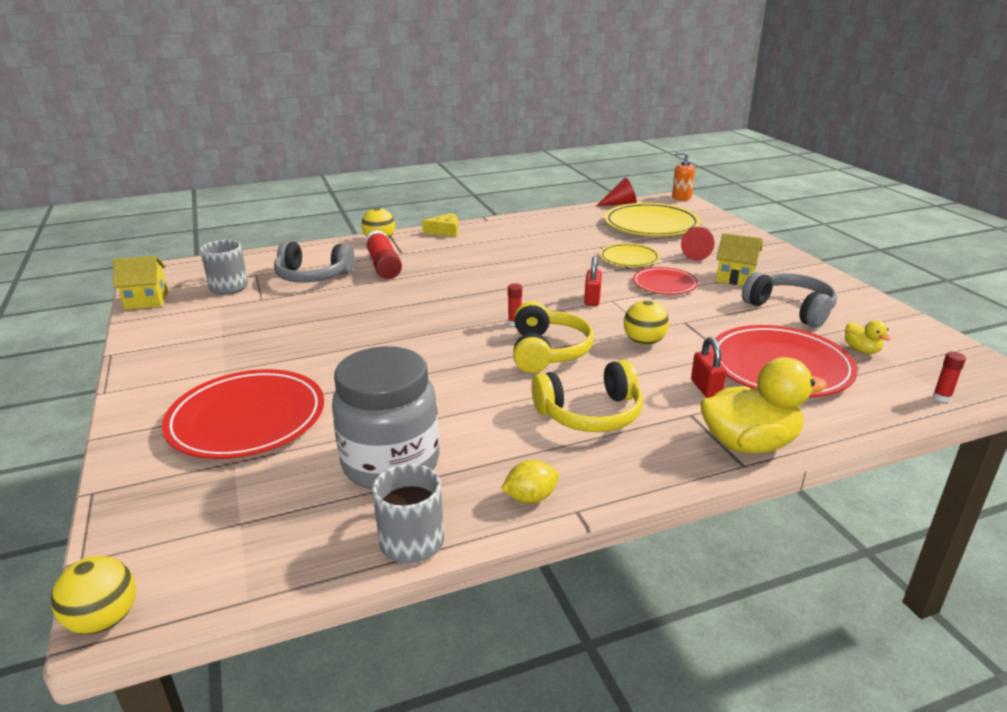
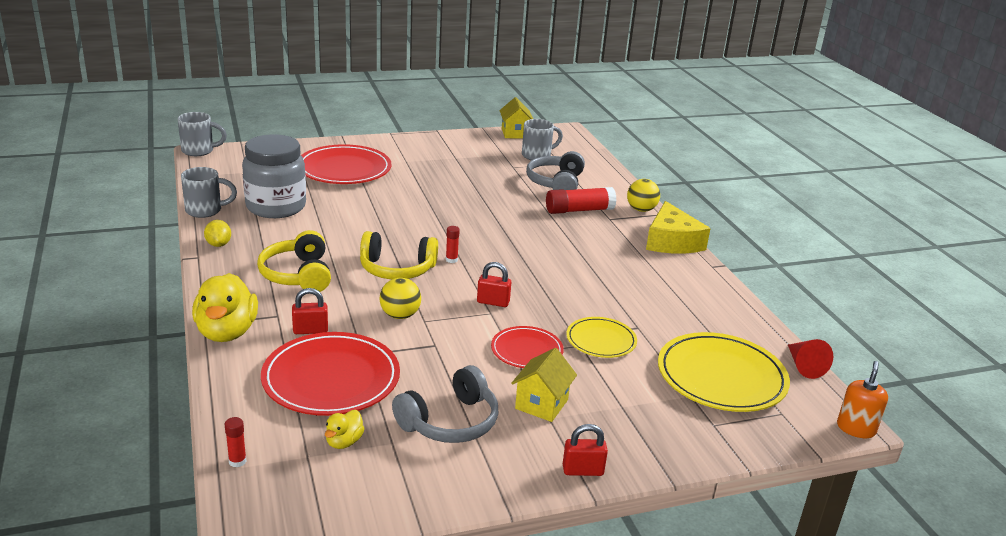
camera: 90 degrees right, 0 degrees up
yellow ball [51,556,136,634] -> grey mug [178,112,227,156]
yellow cheese [422,213,458,237] -> yellow cheese [646,201,711,254], size x1.75
red cone [681,227,714,261] -> none
yellow duck [845,320,891,354] -> yellow duck turned 45 degrees counterclockwise [325,410,365,449]
none -> red padlock [563,424,608,476]

